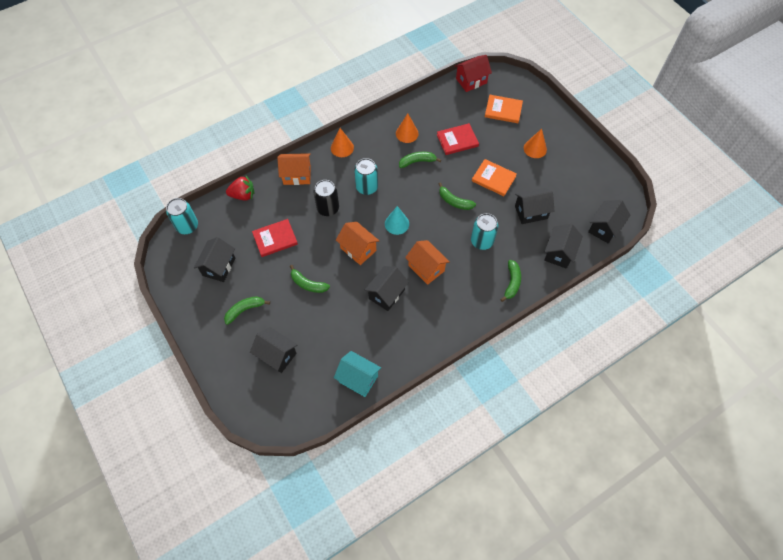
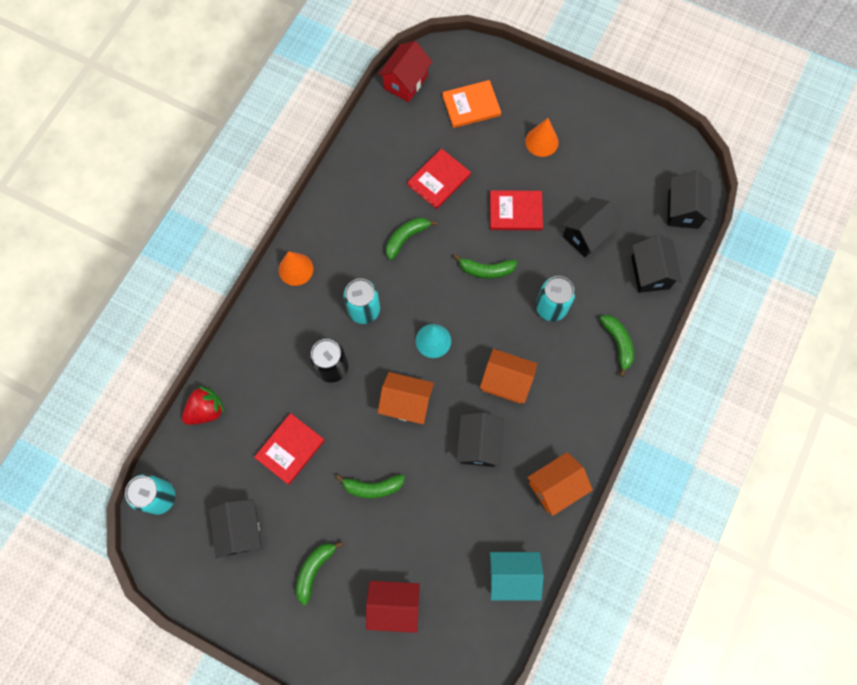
camera: 30 degrees left, 10 degrees up
black house [250,327,297,373] -> red house [366,581,420,633]
orange house [277,153,311,185] -> orange house moved to [527,452,593,516]
orange cone [396,113,419,143] -> none
orange book [472,159,517,196] -> red book [490,190,543,230]

